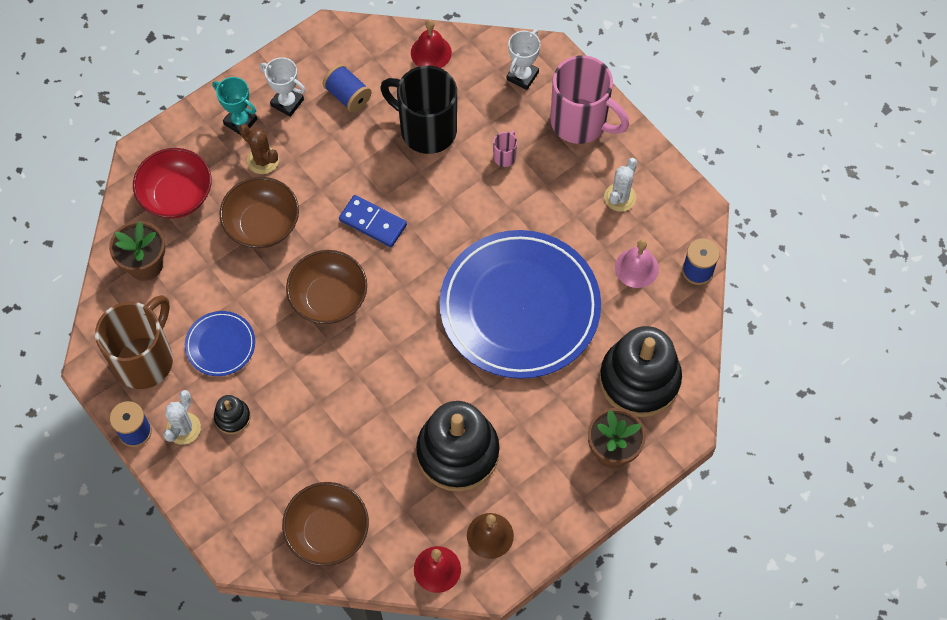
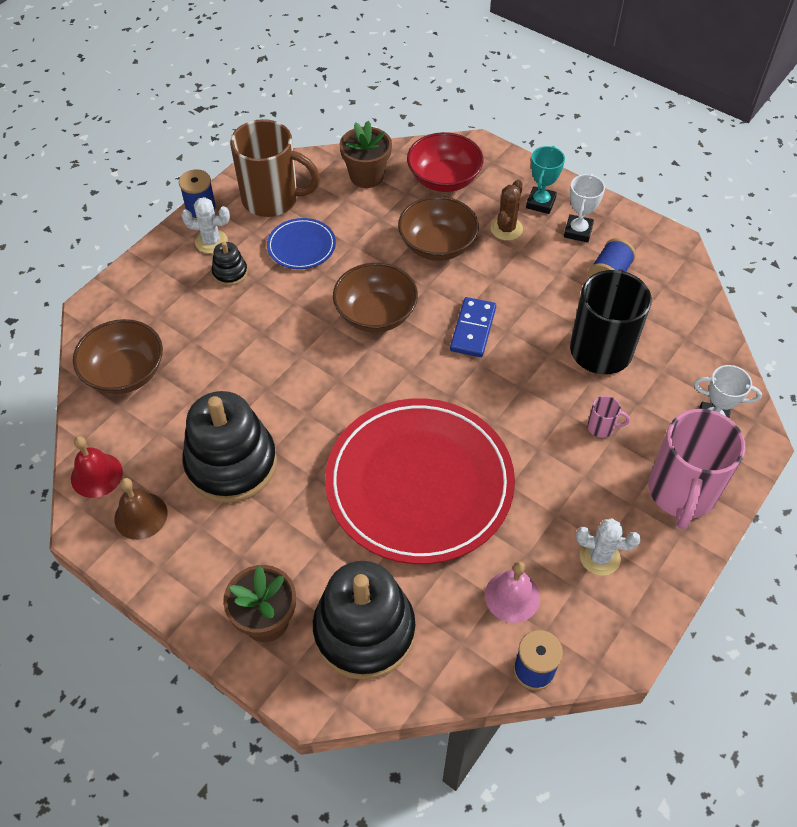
camera: 75 degrees right, 10 degrees down
red bell [411,19,452,68] -> none
blue plate [439,230,601,379] -> red plate [325,398,515,564]

